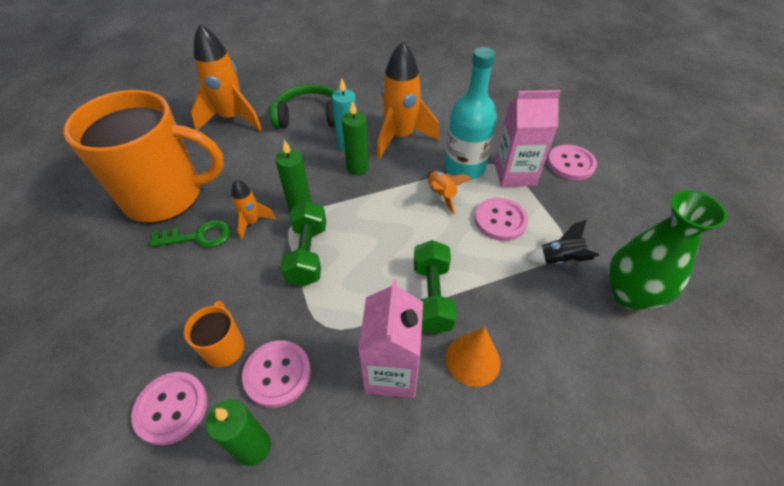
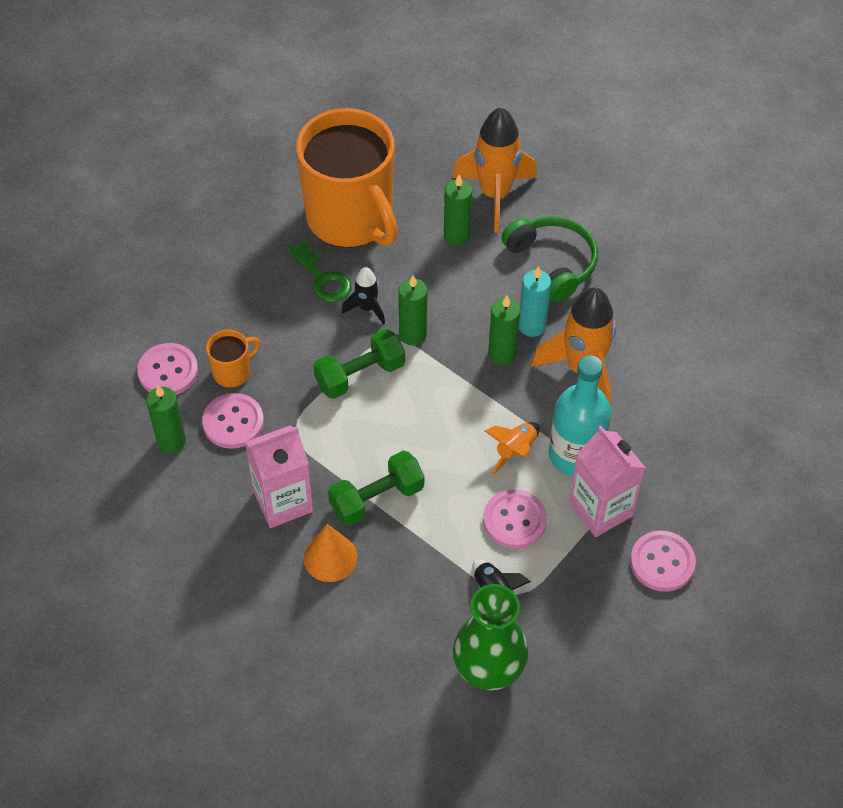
camera: 60 degrees right, 5 degrees up
orange rocket [231,179,276,240] -> black rocket [342,267,385,325]
none -> green candle [444,175,472,246]

